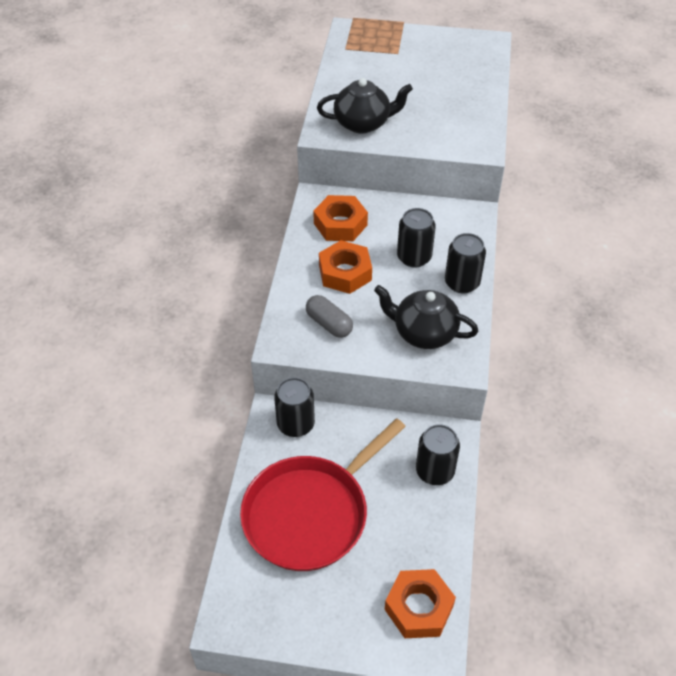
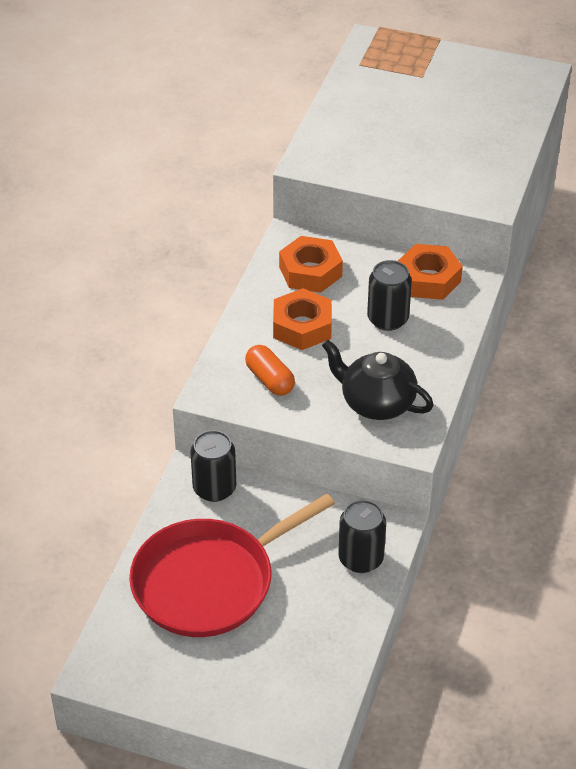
camera: 10 degrees right, 5 degrees down
grey capsule [306,295,353,338] -> orange capsule [245,345,295,396]
black teapot [317,78,413,133] -> none
orange nut [385,569,456,638] -> orange nut moved to [398,244,463,300]
black can [445,233,486,293] -> none

